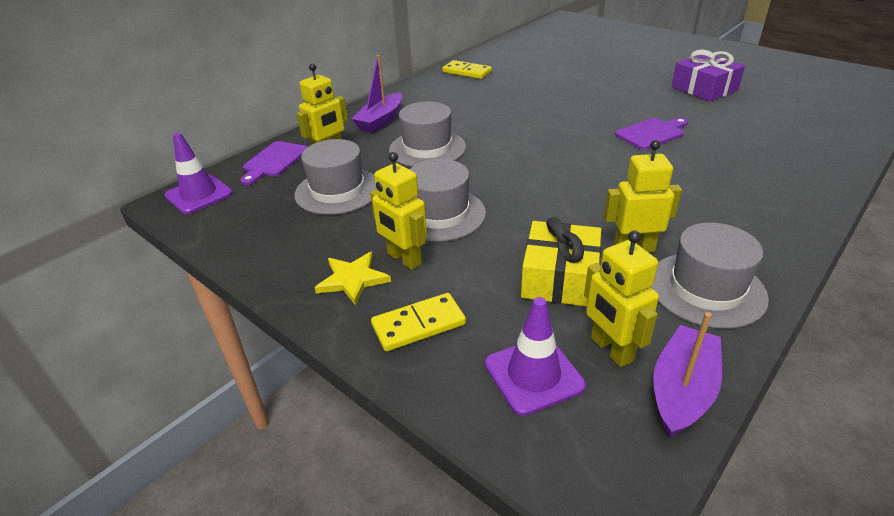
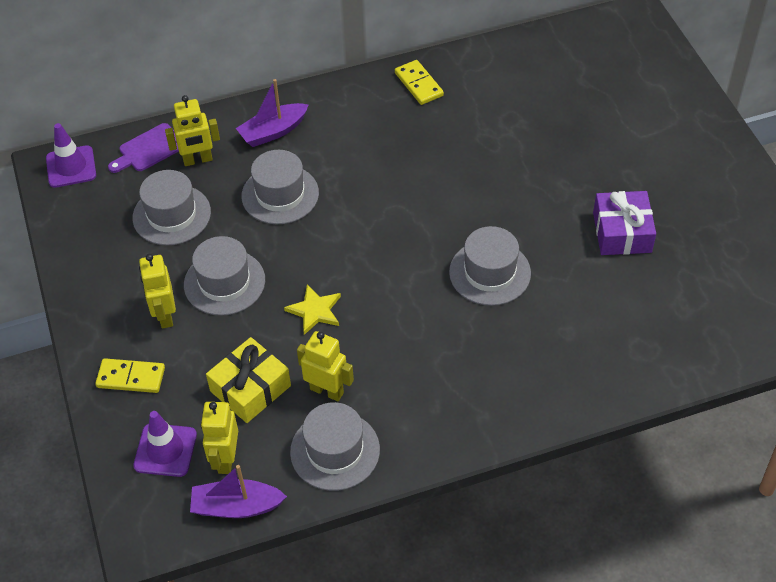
camera: 30 degrees right, 15 degrees up
yellow star [315,252,391,306] -> yellow star moved to [284,284,341,335]
purple cutting board [615,118,688,150] -> grey hat [449,226,531,306]
purple boat [653,312,722,438] -> purple boat turned 150 degrees counterclockwise [190,465,287,518]

